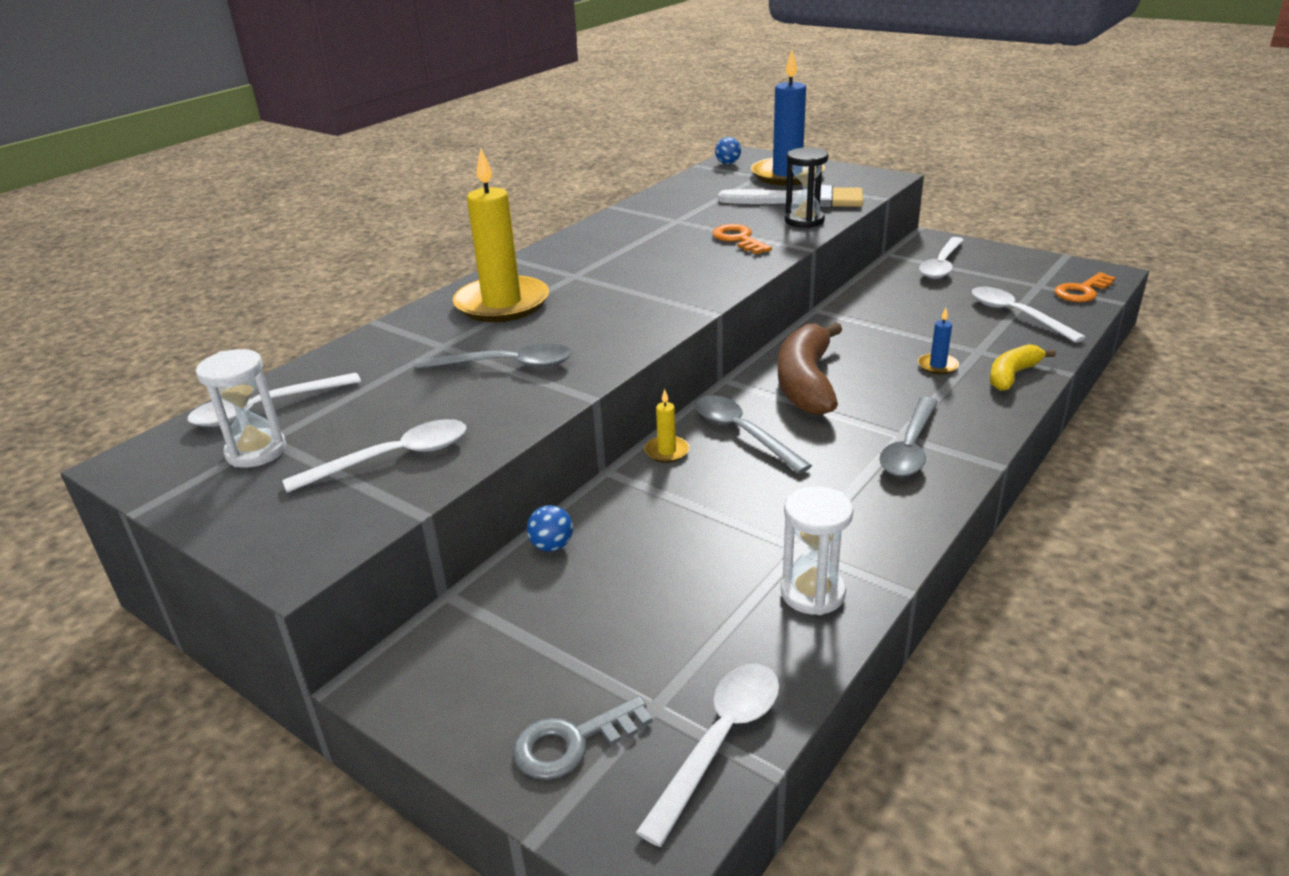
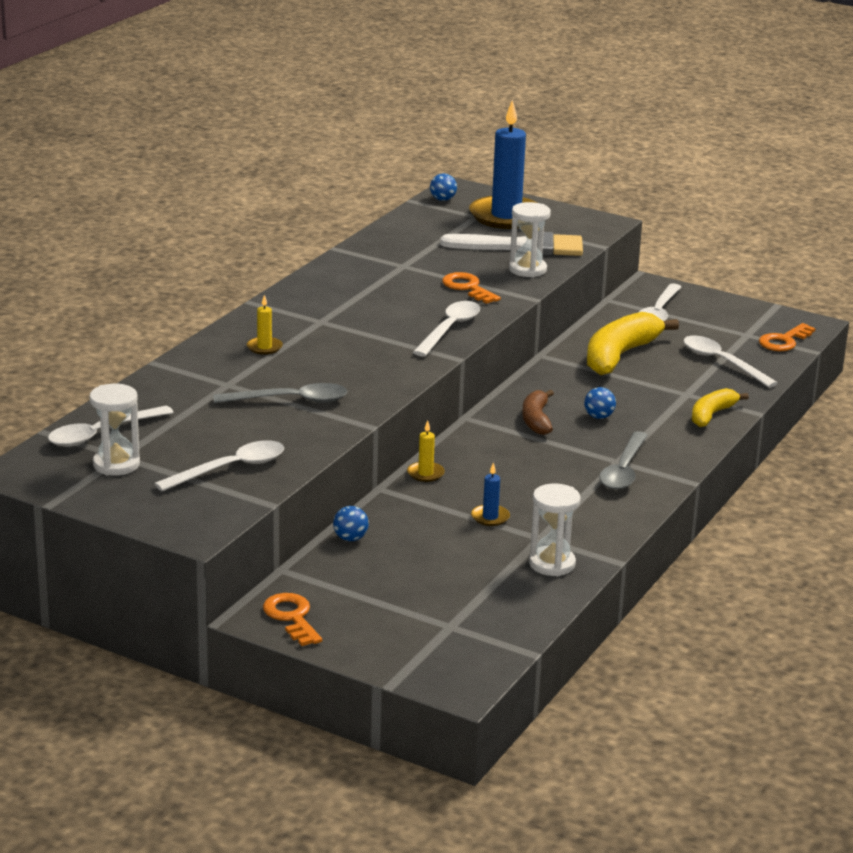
camera: 10 degrees left, 5 degrees down
yellow candle [452,148,549,322] -> yellow candle [247,295,283,355], size x0.41
grey key [513,696,653,780] -> none
white spoon [636,664,779,847] -> white spoon moved to [413,301,480,356]
grey spoon [695,395,812,474] -> none
brown banana [778,322,842,416] -> brown banana [522,389,554,435], size x0.58
black hourglass [785,147,828,228] -> white hourglass [509,202,551,278]
blue candle [918,308,959,375] -> blue candle moved to [471,463,510,526]
none -> orange key [263,593,322,646]
none -> blue ball [584,387,616,419]
none -> yellow banana [587,312,679,375]

